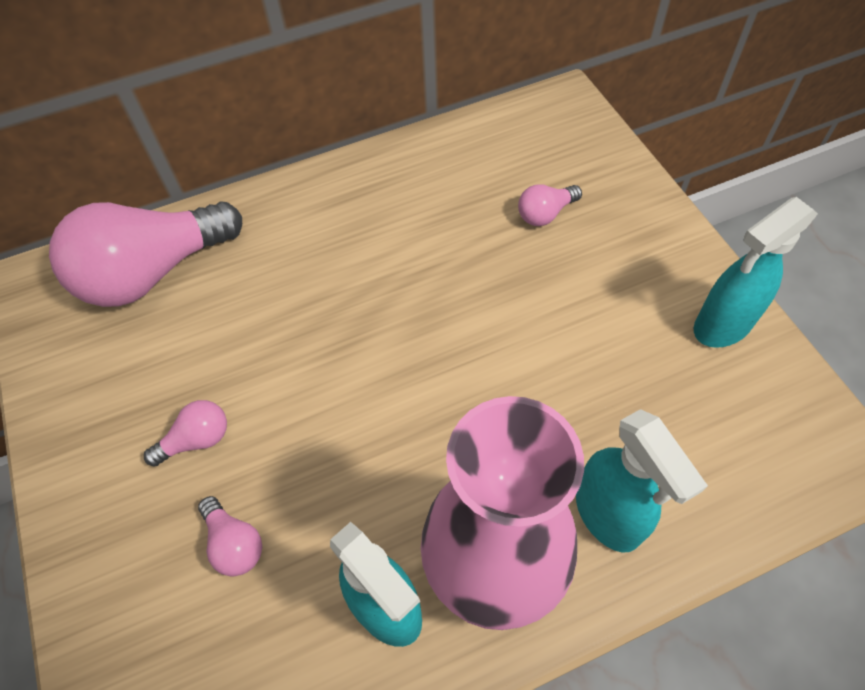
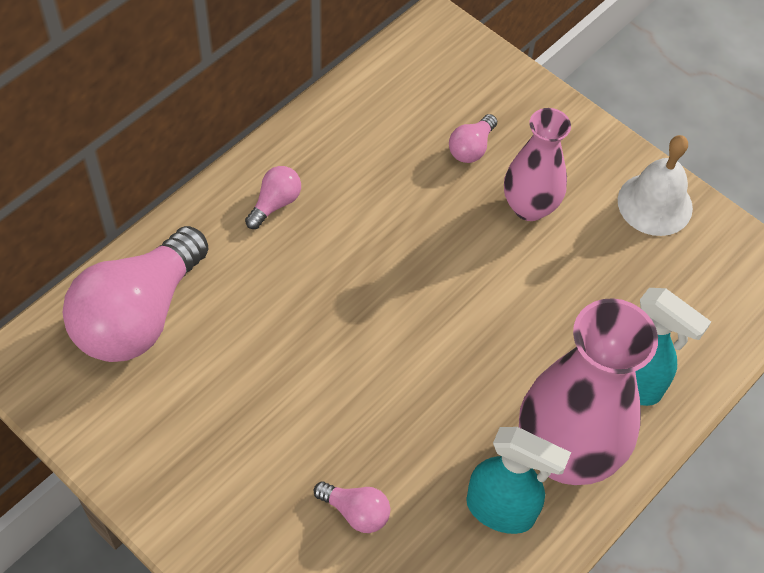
camera: 30 degrees left, 0 degrees up
pink light bulb [144,400,227,467] -> pink light bulb moved to [245,166,301,229]
turquoise spray bottle [694,197,818,348] -> white bell [618,135,693,236]
none -> pink vase [504,108,571,221]

